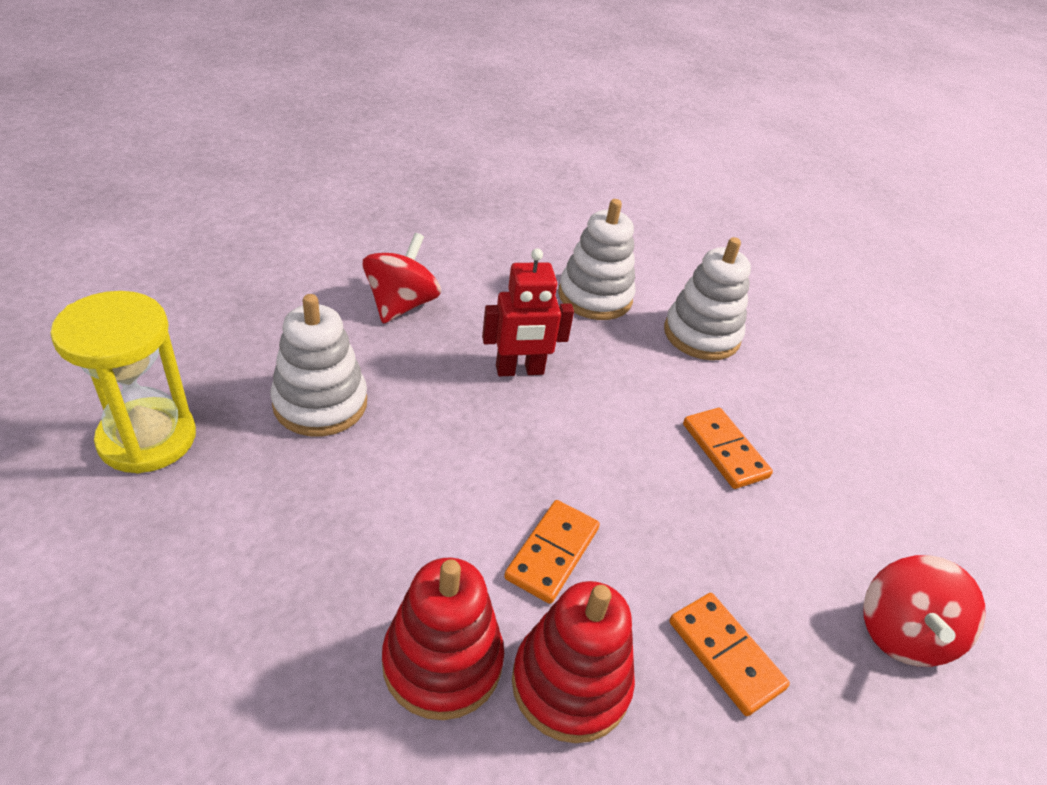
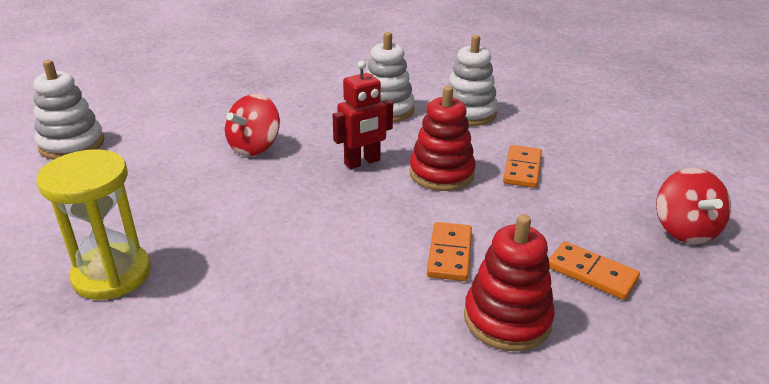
camera: 15 degrees left, 10 degrees down
white stacking toy [270,294,367,436] -> white stacking toy moved to [33,60,105,160]
red spinning top [363,233,441,324] -> red spinning top turned 150 degrees counterclockwise [225,94,280,156]
red stacking toy [382,558,504,720] -> red stacking toy moved to [409,86,476,191]
orange domino [683,408,773,489] -> orange domino turned 60 degrees clockwise [503,145,542,188]

